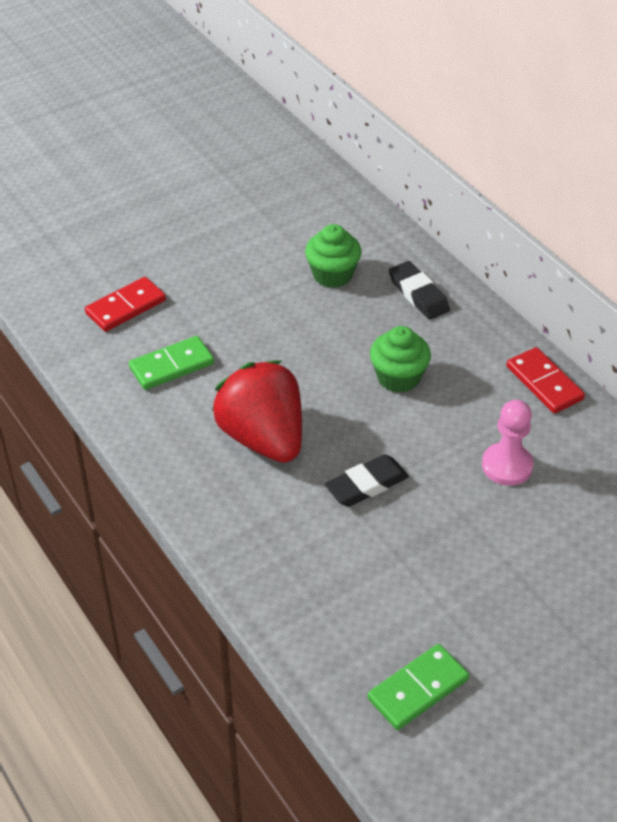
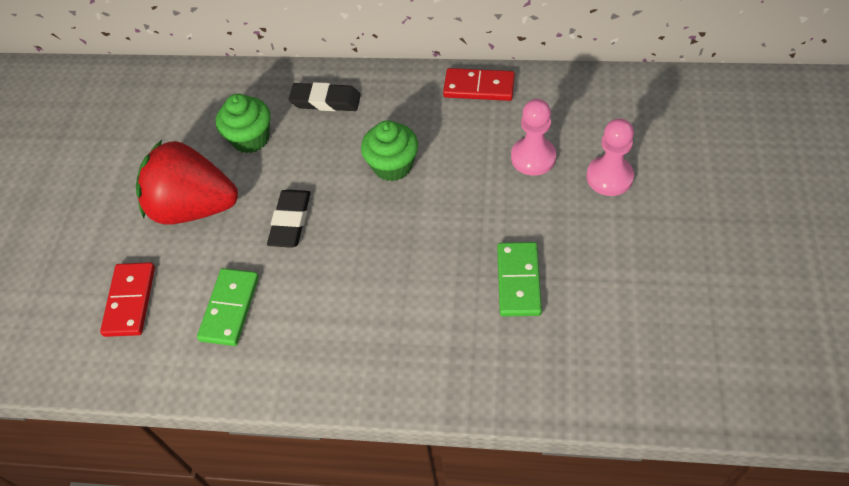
camera: 45 degrees left, 10 degrees up
red strawberry [212,360,302,463] -> red strawberry moved to [136,140,238,225]
black eraser [324,454,409,507] -> black eraser moved to [267,190,311,248]
green domino [368,644,469,730] -> green domino moved to [497,242,542,316]
none -> pink pawn [587,118,634,196]

